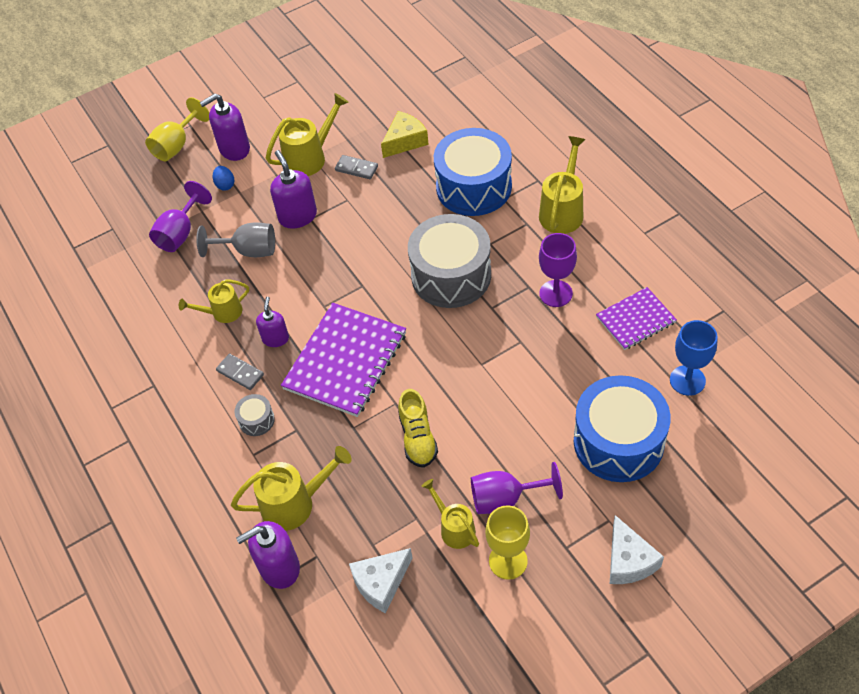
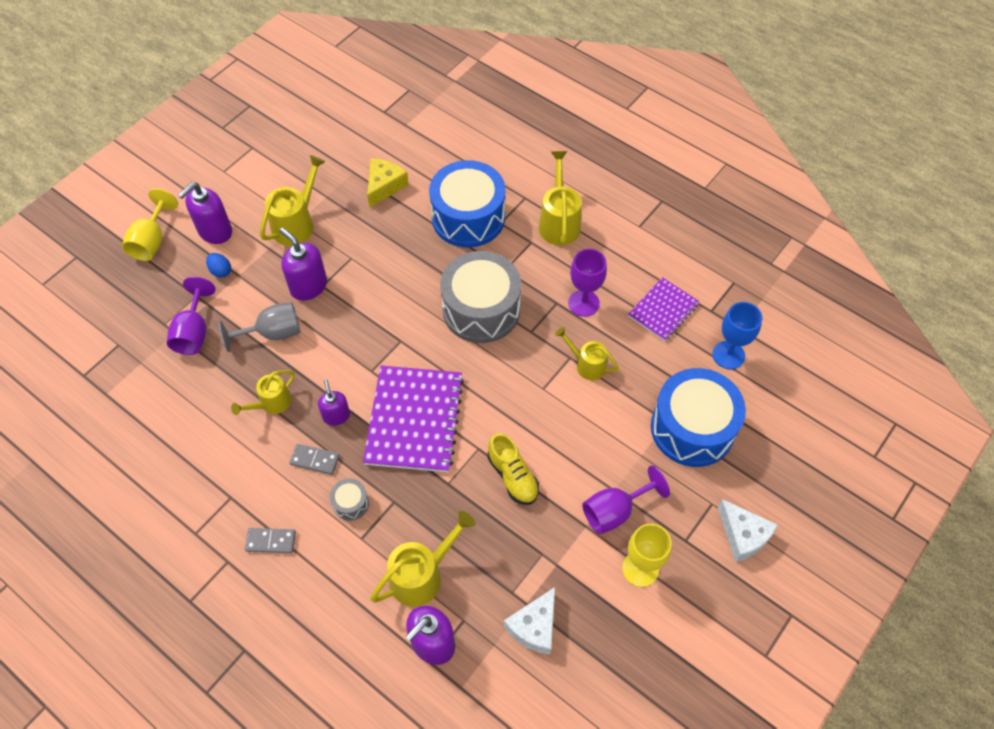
camera: 25 degrees left, 5 degrees up
grey domino [335,155,378,179] -> grey domino moved to [245,528,296,553]
yellow watering can [421,479,479,549] -> yellow watering can moved to [555,327,619,380]

